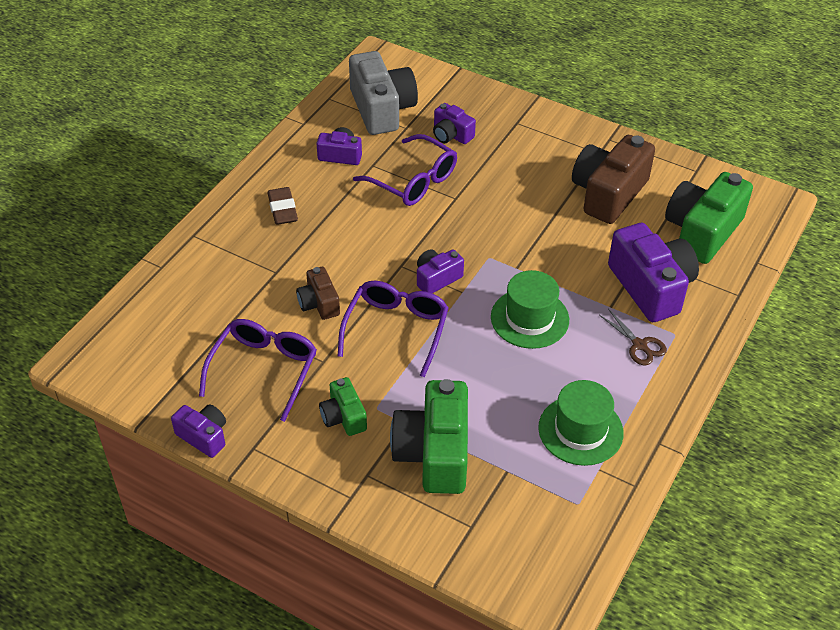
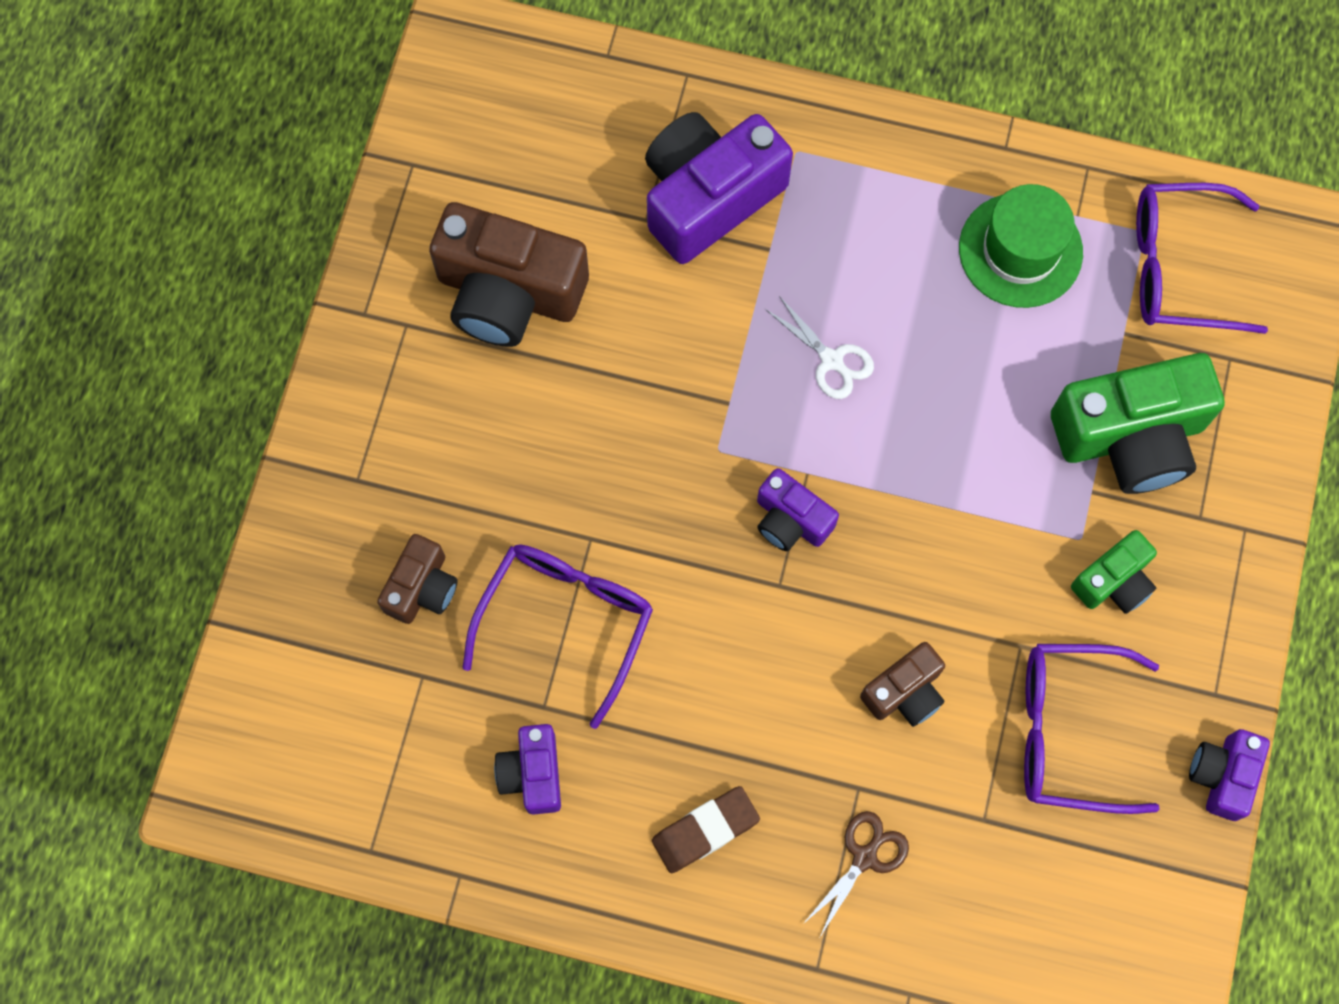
camera: 105 degrees left, 25 degrees up
purple glasses [338,281,449,377] -> purple glasses moved to [1136,183,1268,334]
grey camera [349,51,418,135] -> none
purple camera [433,103,476,144] -> brown camera [377,534,458,624]
green hat [491,270,569,349] -> white scissors [765,296,874,399]
brown scissors [599,309,667,365] -> brown scissors moved to [802,811,909,937]
green camera [665,172,753,264] -> none

